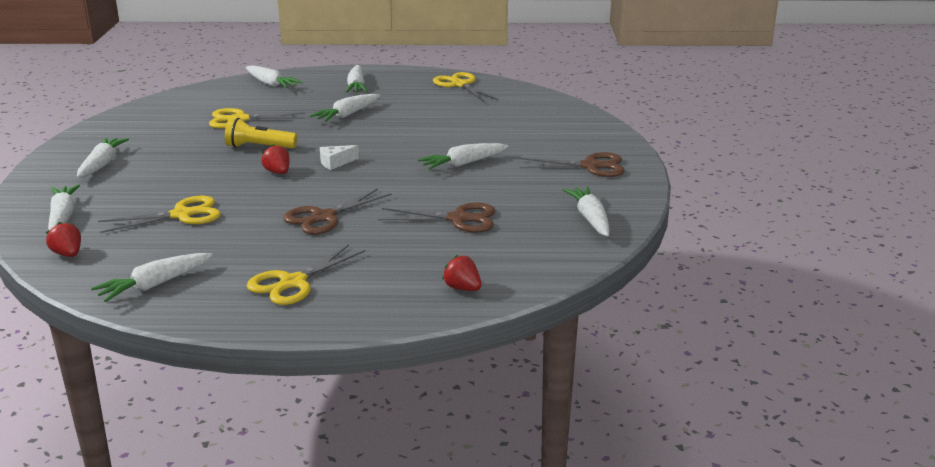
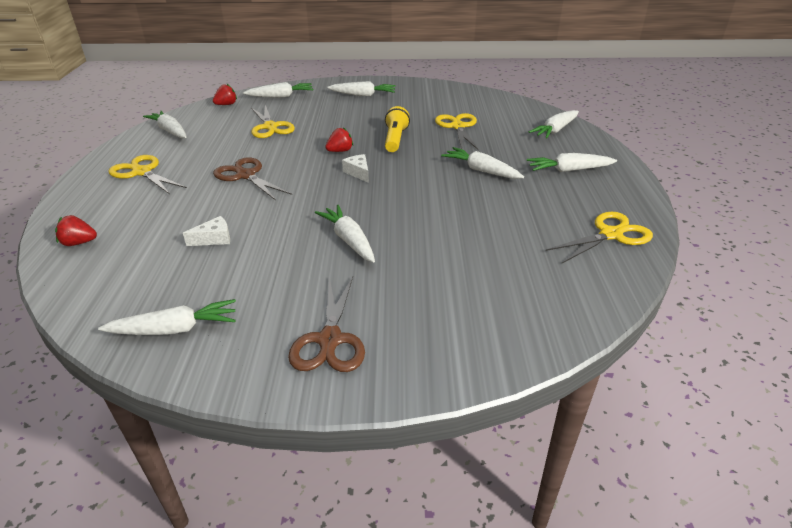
camera: 90 degrees right, 10 degrees up
brown scissors [378,203,495,233] -> white cheese [183,216,230,246]
red strawberry [442,255,482,291] -> red strawberry turned 135 degrees counterclockwise [55,215,97,246]

